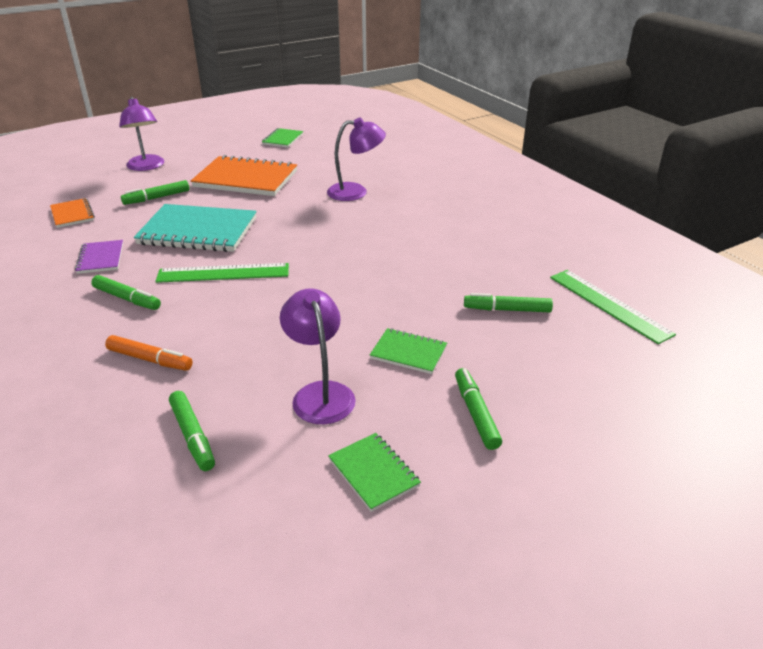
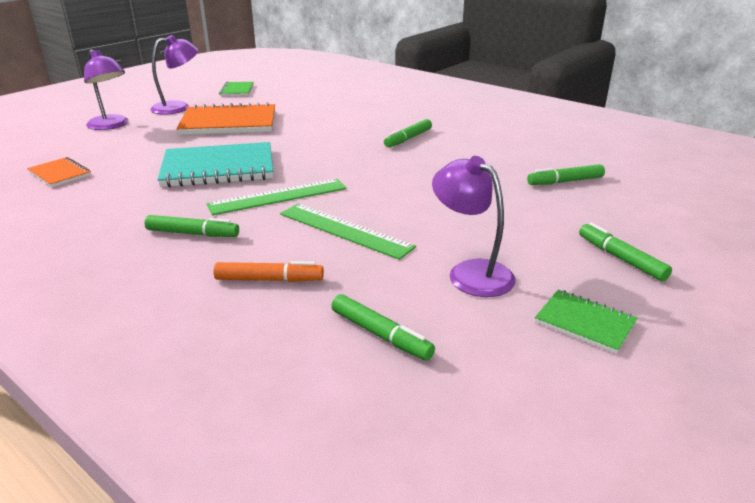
camera: 20 degrees left, 5 degrees down
purple notebook [75,240,123,274] -> none
green marker [121,180,190,205] -> green marker moved to [384,119,432,147]
purple lamp [327,117,386,201] -> purple lamp moved to [150,35,198,115]
green notebook [370,328,447,374] -> none
green ruler [550,270,676,344] -> green ruler moved to [280,203,416,260]

